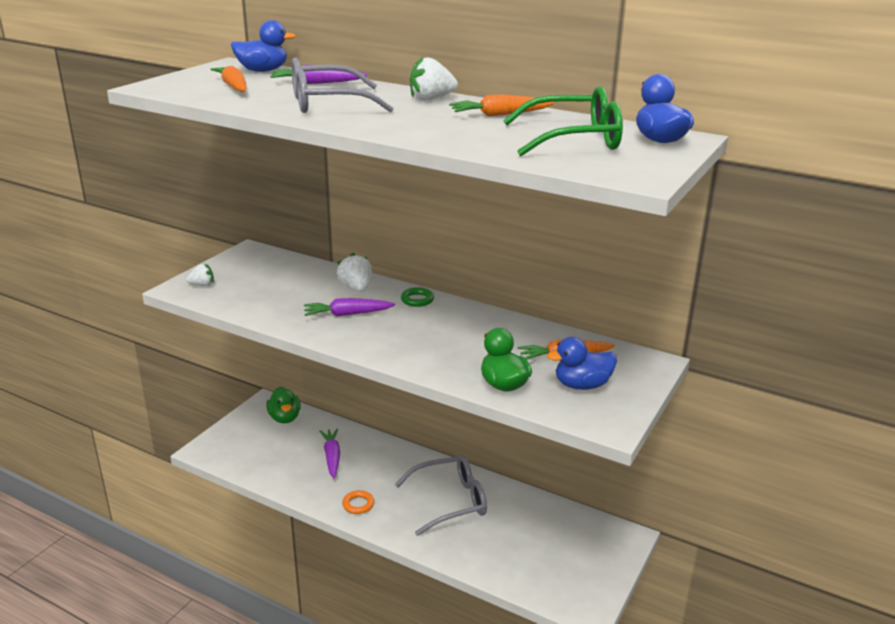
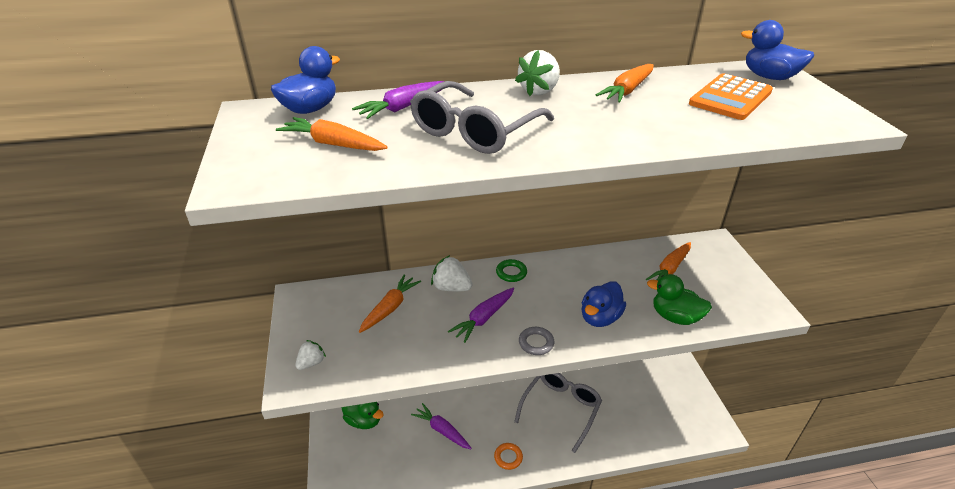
camera: 40 degrees left, 10 degrees up
green glasses [503,86,623,156] -> orange calculator [689,73,773,120]
blue duck [547,337,617,390] -> blue duck moved to [582,281,626,327]
none -> orange carrot [359,274,421,333]
none -> grey ring [519,327,554,355]

